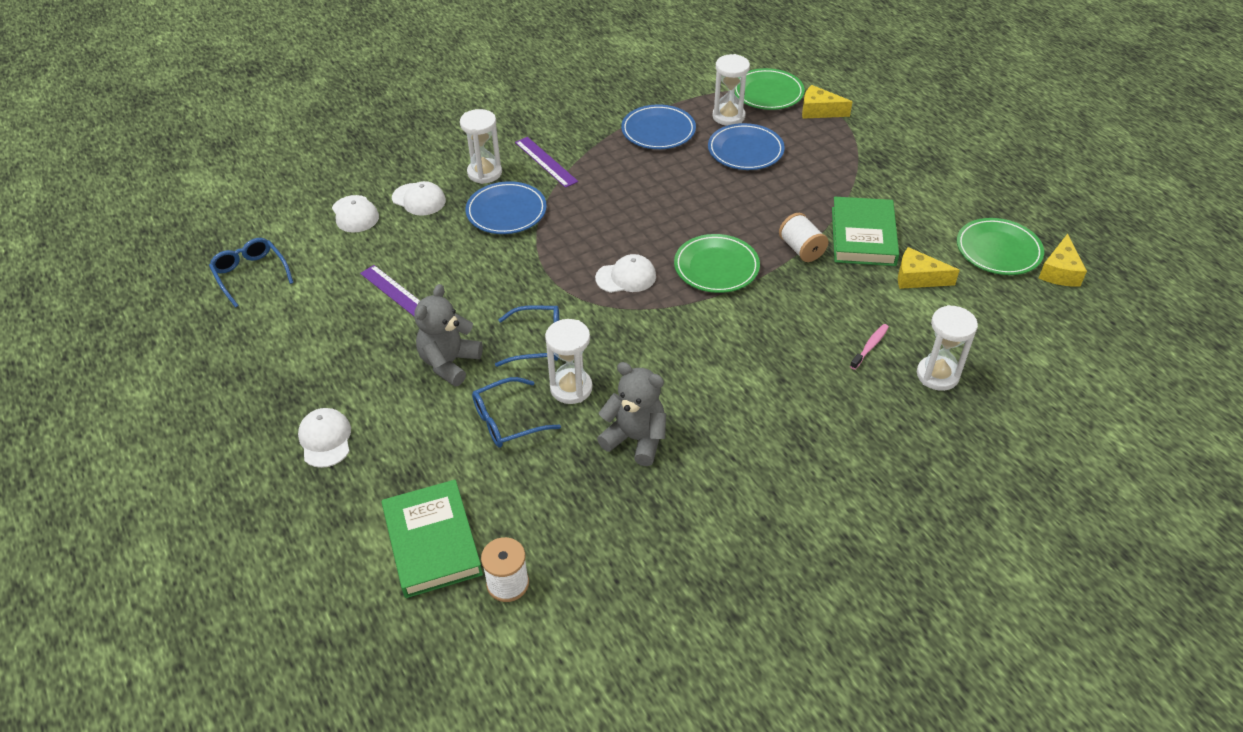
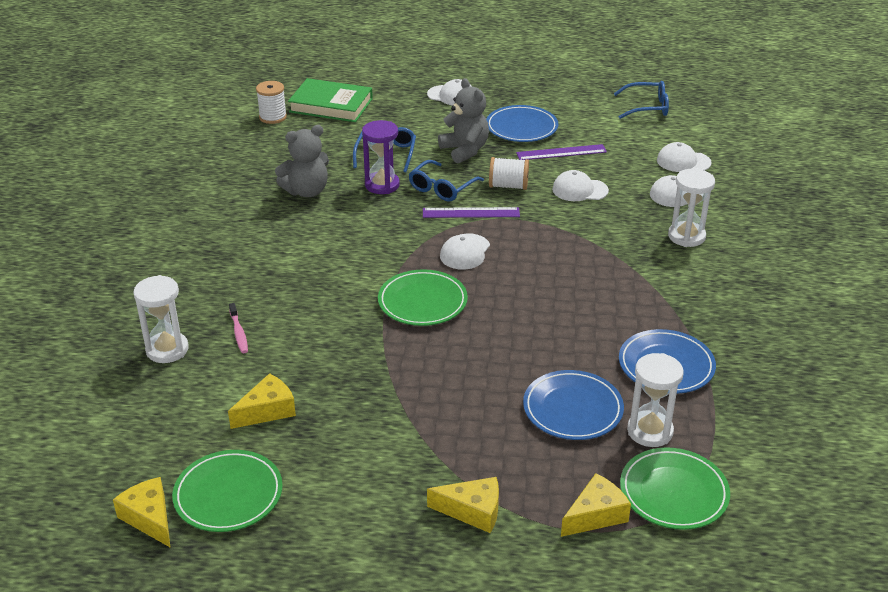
camera: 125 degrees right, 10 degrees down
blue plate [466,181,547,234] -> blue plate moved to [486,105,558,142]
purple ruler [515,137,578,188] -> purple ruler moved to [423,207,520,218]
white hourglass [545,319,593,404] -> purple hourglass [362,120,400,194]
white spool [779,213,829,262] -> white spool moved to [489,157,529,190]
green book [832,197,899,266] -> none
none -> yellow cheese [427,477,499,533]
none -> white cap [552,170,609,201]

